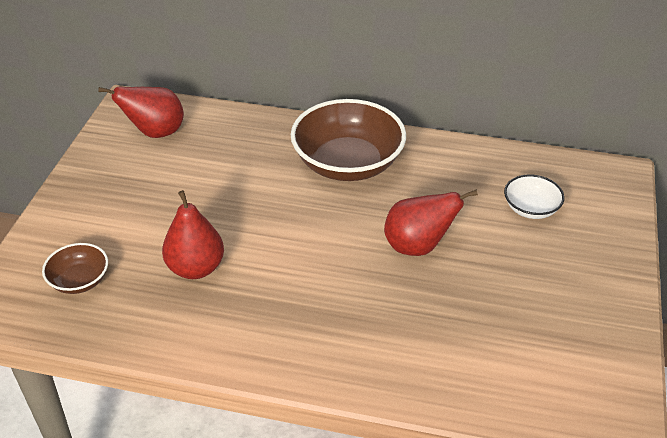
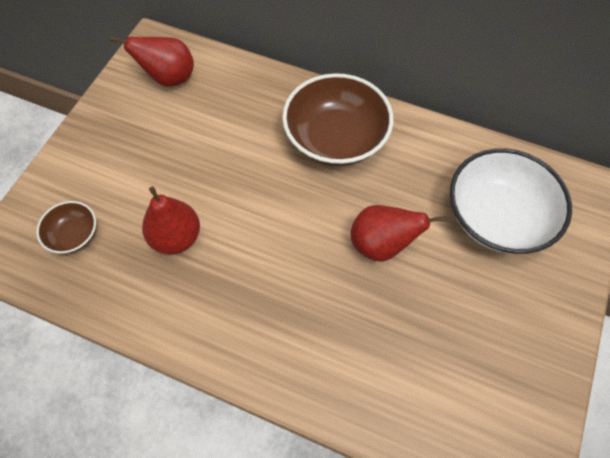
camera: 10 degrees right, 20 degrees up
white bowl [504,175,565,219] -> white bowl [450,148,572,254], size x2.02

